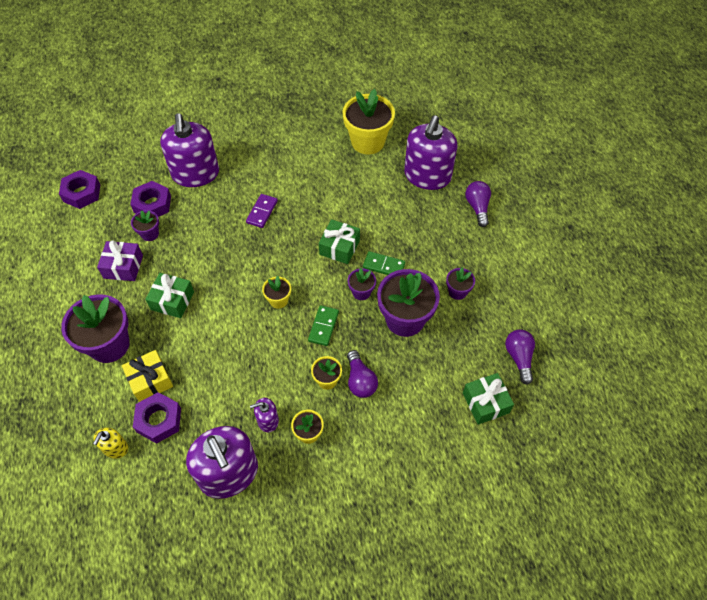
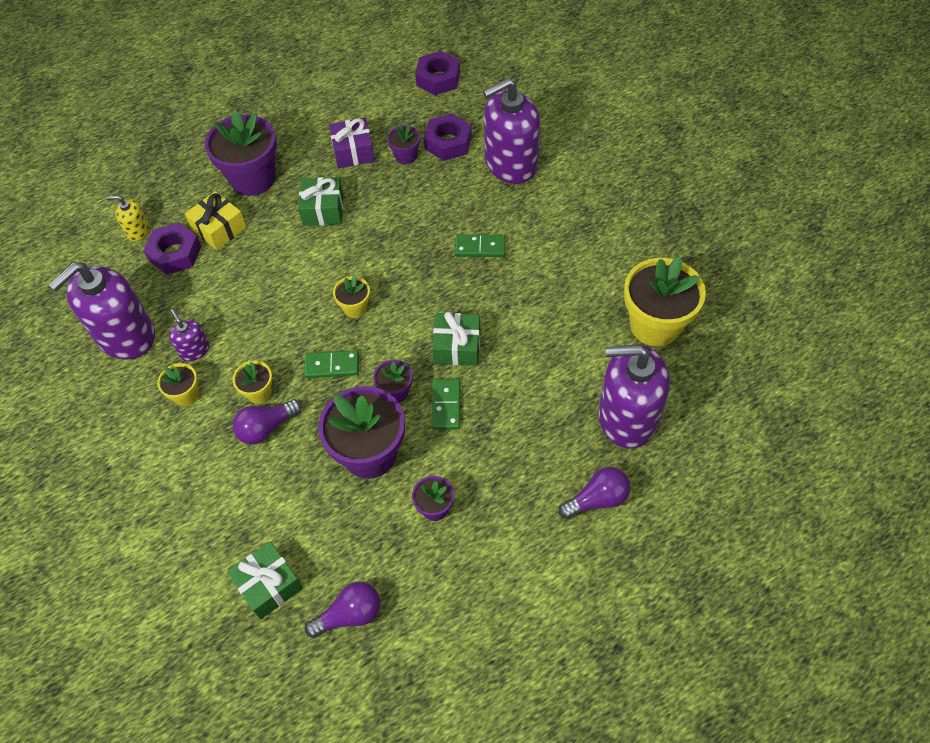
camera: 75 degrees right, 0 degrees up
purple domino [246,194,278,228] -> green domino [455,234,506,257]

